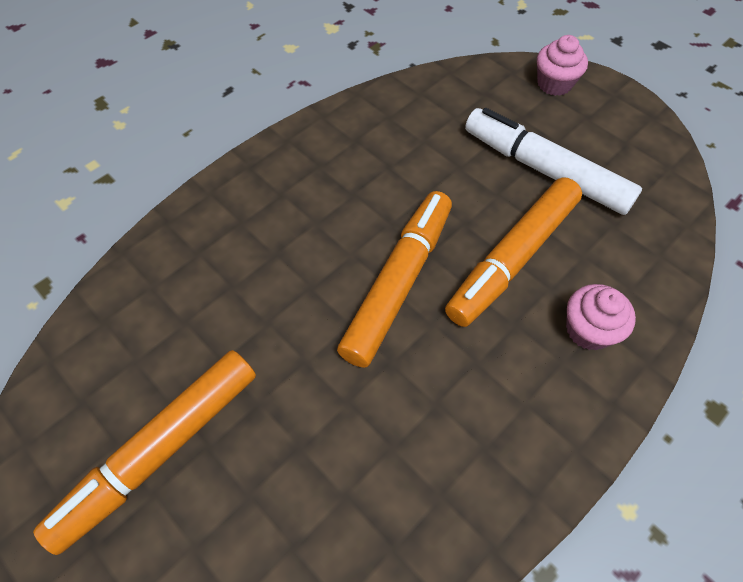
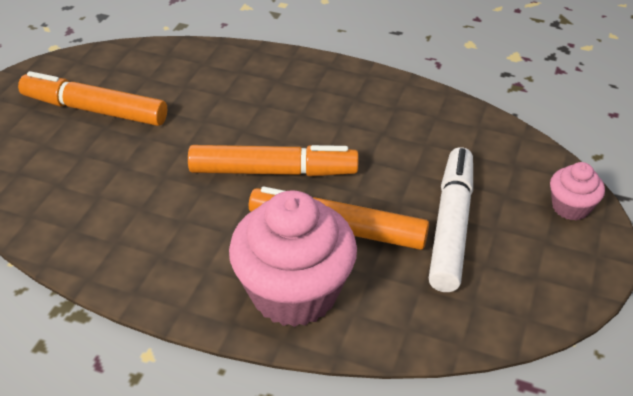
camera: 65 degrees right, 15 degrees down
pink cupcake [566,284,636,350] -> pink cupcake [229,190,357,327], size x2.09

